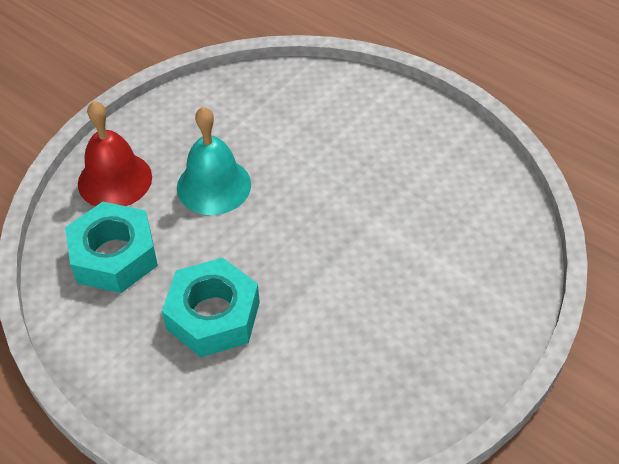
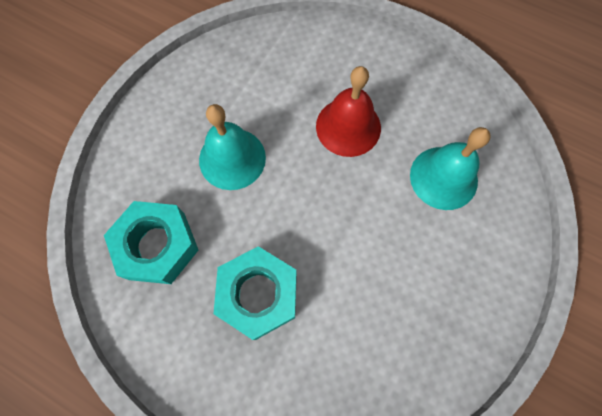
camera: 10 degrees left, 20 degrees up
red bell [78,101,152,206] -> red bell moved to [316,66,381,157]
none -> turquoise bell [410,127,490,210]

